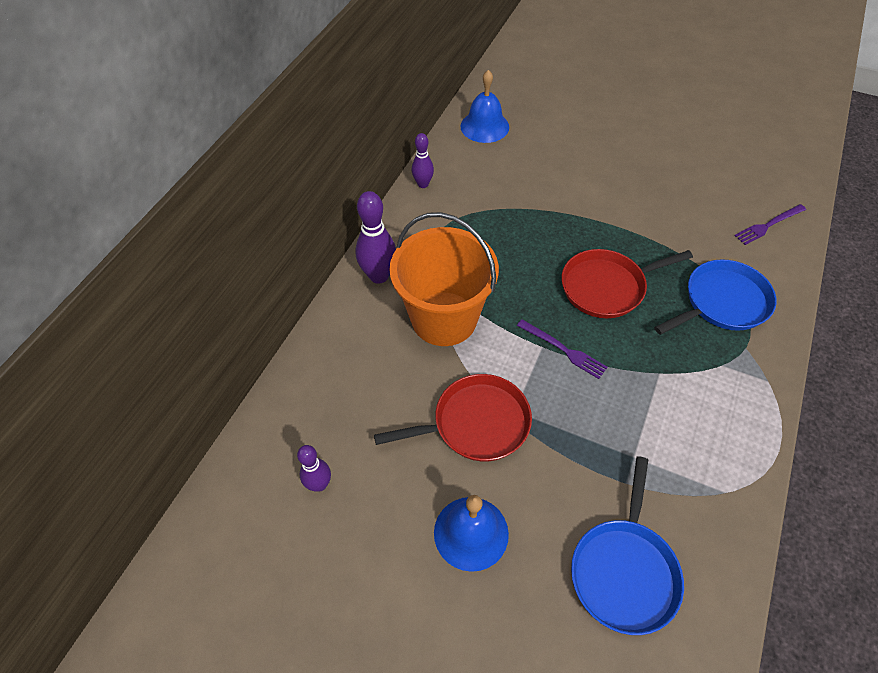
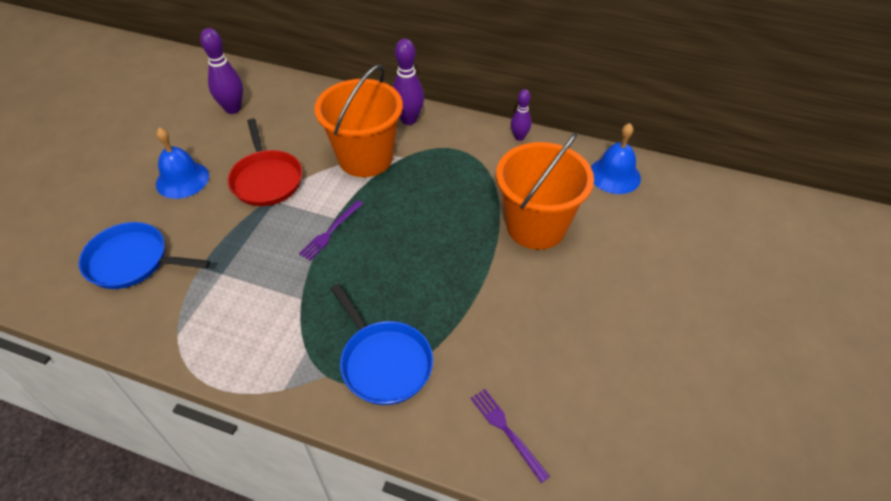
camera: 85 degrees right, 5 degrees down
purple bowling pin [297,445,331,492] -> purple bowling pin [200,28,243,114], size x1.62
red pan [562,249,693,318] -> none
none -> orange bucket [496,133,594,250]

